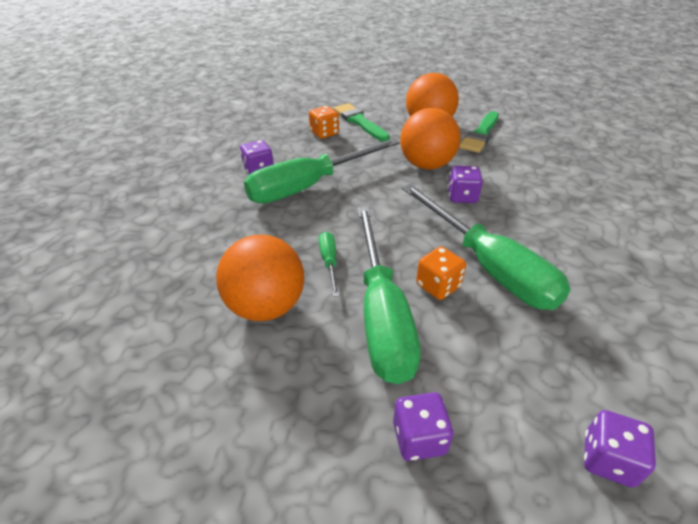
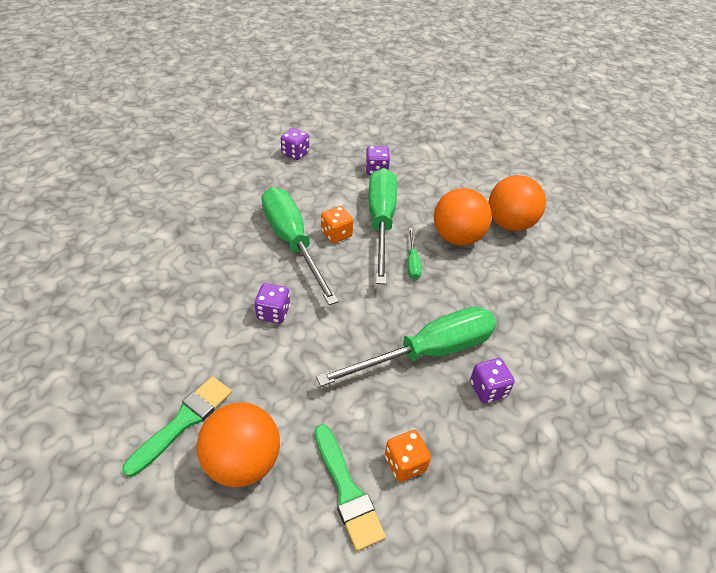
camera: 175 degrees left, 5 degrees up
orange ball [400,108,461,169] -> orange ball moved to [489,175,546,231]

